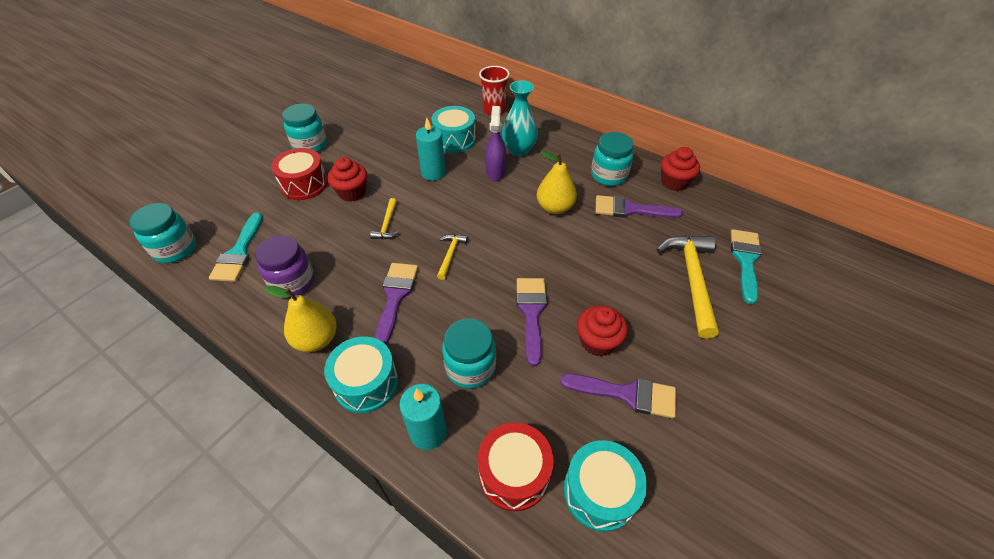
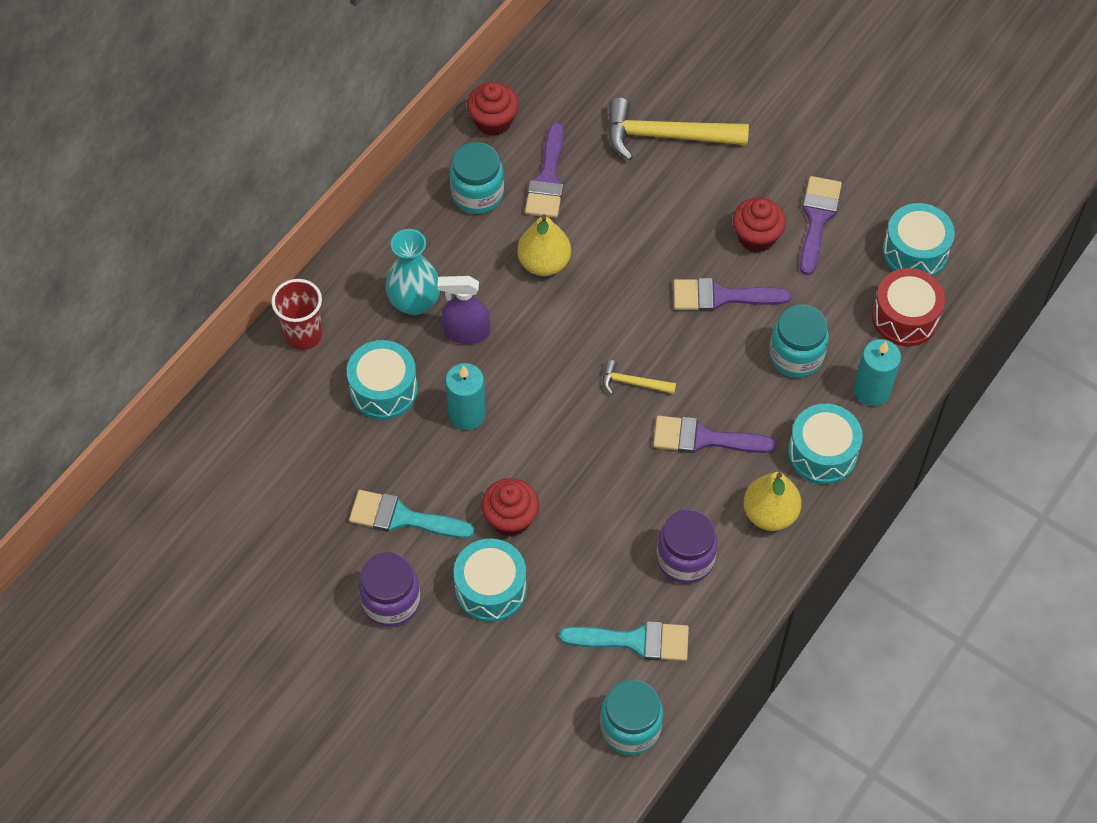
camera: 90 degrees left, 10 degrees up
red drum [271,148,328,200] -> turquoise drum [454,539,527,622]
turquoise jar [282,104,327,153] -> purple jar [358,552,420,627]
yellow hammer [370,198,399,239] -> none
turquoise brush [731,229,762,304] -> turquoise brush moved to [349,490,475,539]

